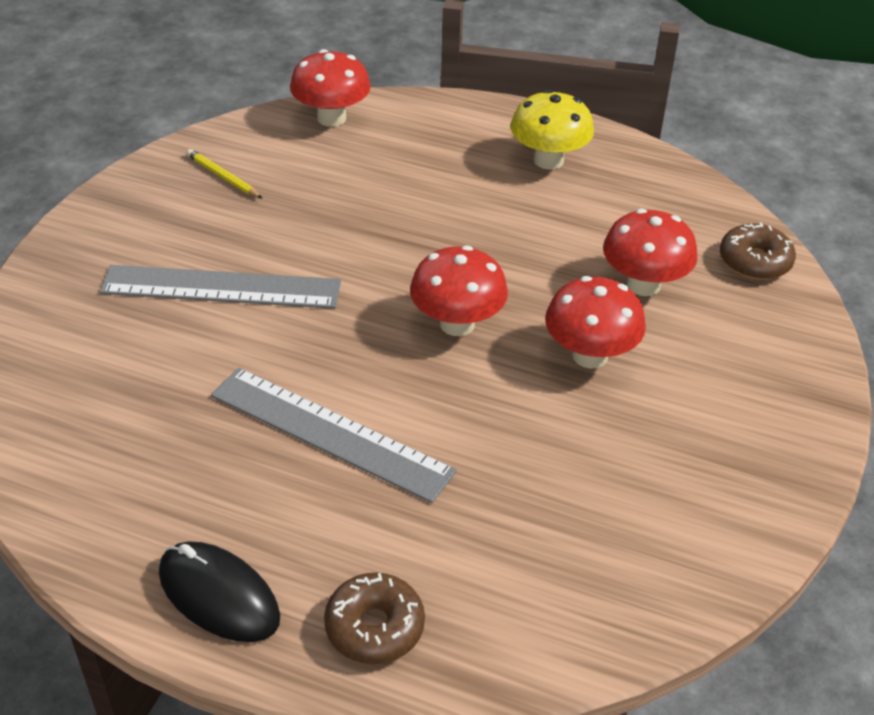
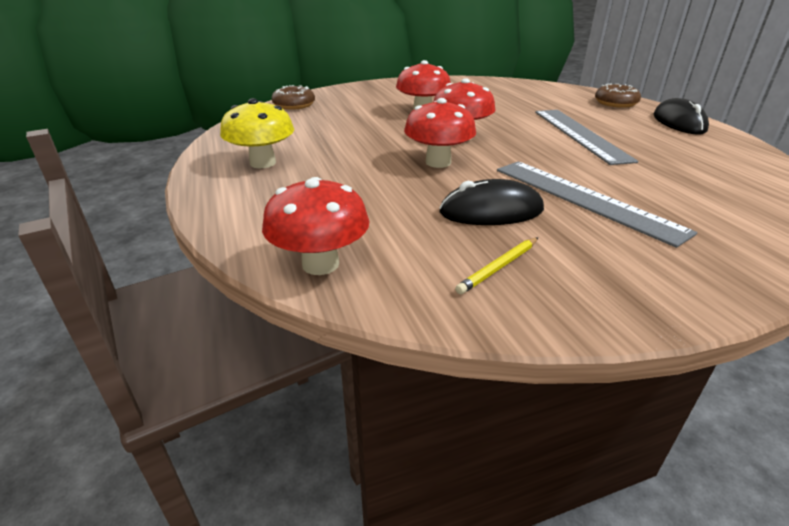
camera: 130 degrees left, 10 degrees down
yellow pencil [186,149,262,198] -> yellow pencil turned 45 degrees clockwise [455,237,538,294]
red mushroom [603,209,698,296] -> red mushroom moved to [404,98,476,168]
none -> black mouse [439,179,544,225]

